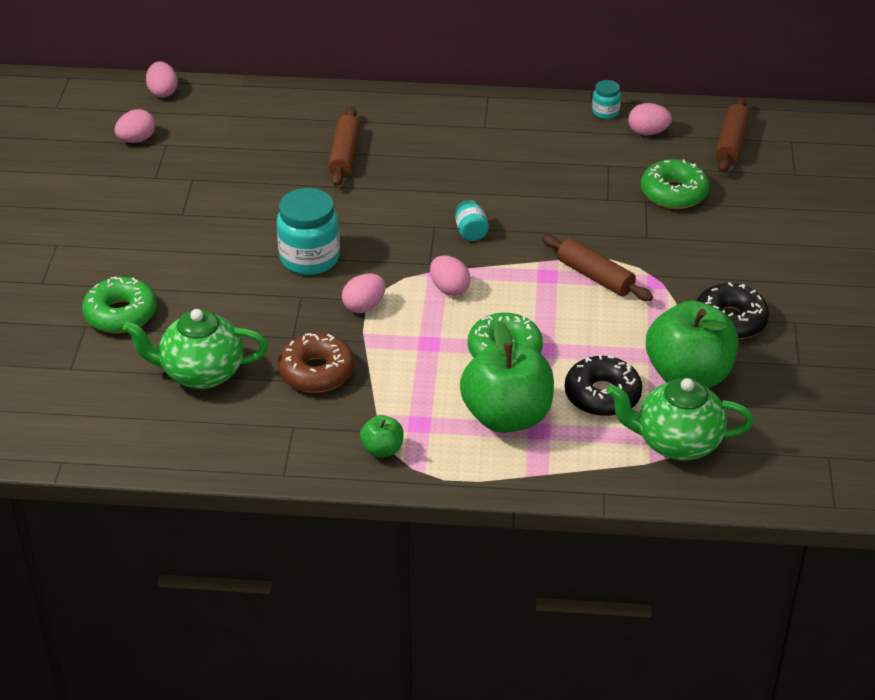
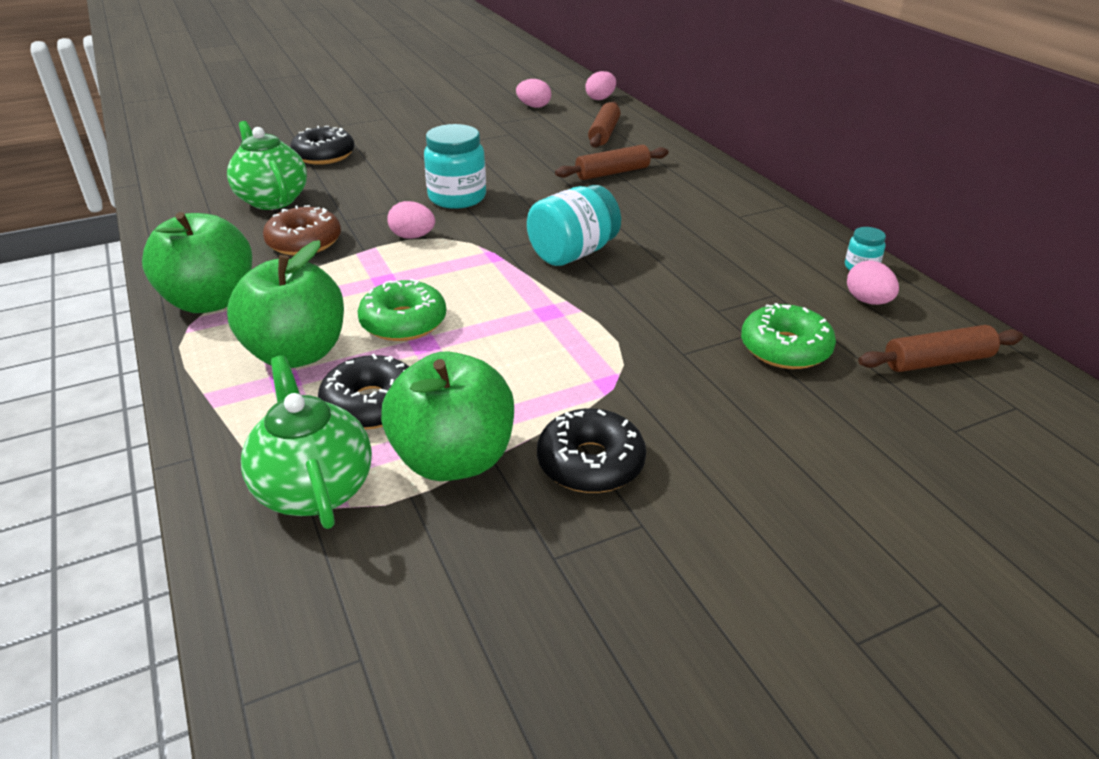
camera: 60 degrees right, 5 degrees down
green donut [82,277,157,333] -> black donut [290,126,355,165]
green apple [360,415,403,457] -> green apple [142,212,252,313], size x2.19
pink egg [430,255,471,296] -> none
turquoise jar [455,200,489,241] -> turquoise jar [527,185,621,266], size x2.00
brown rolling pin [541,234,653,301] -> brown rolling pin moved to [588,101,620,148]

